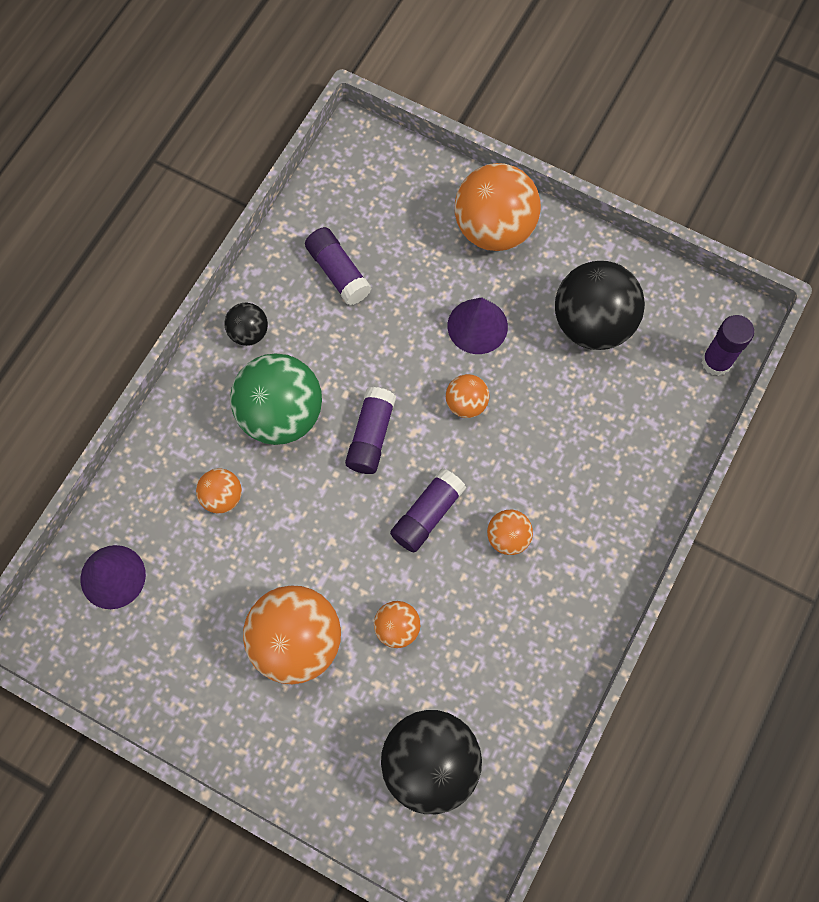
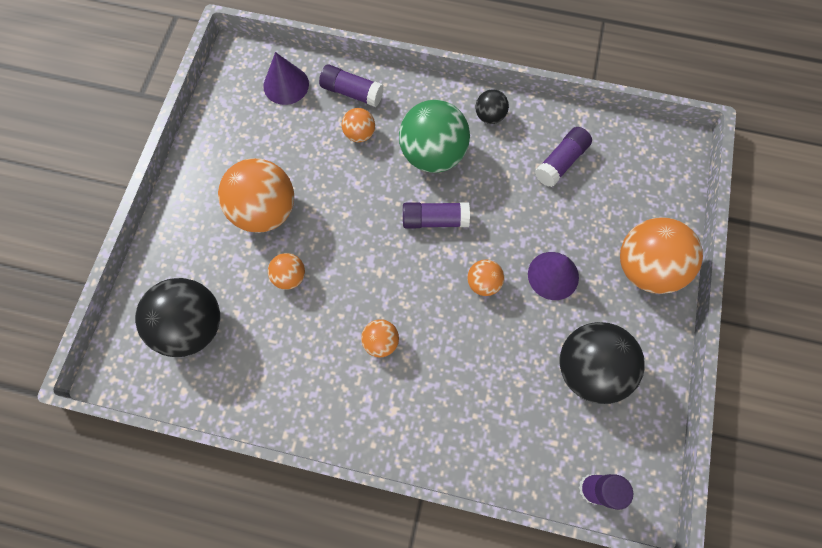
camera: 75 degrees right, 0 degrees up
purple glue stick [390,468,466,552] -> purple glue stick moved to [319,64,384,107]

